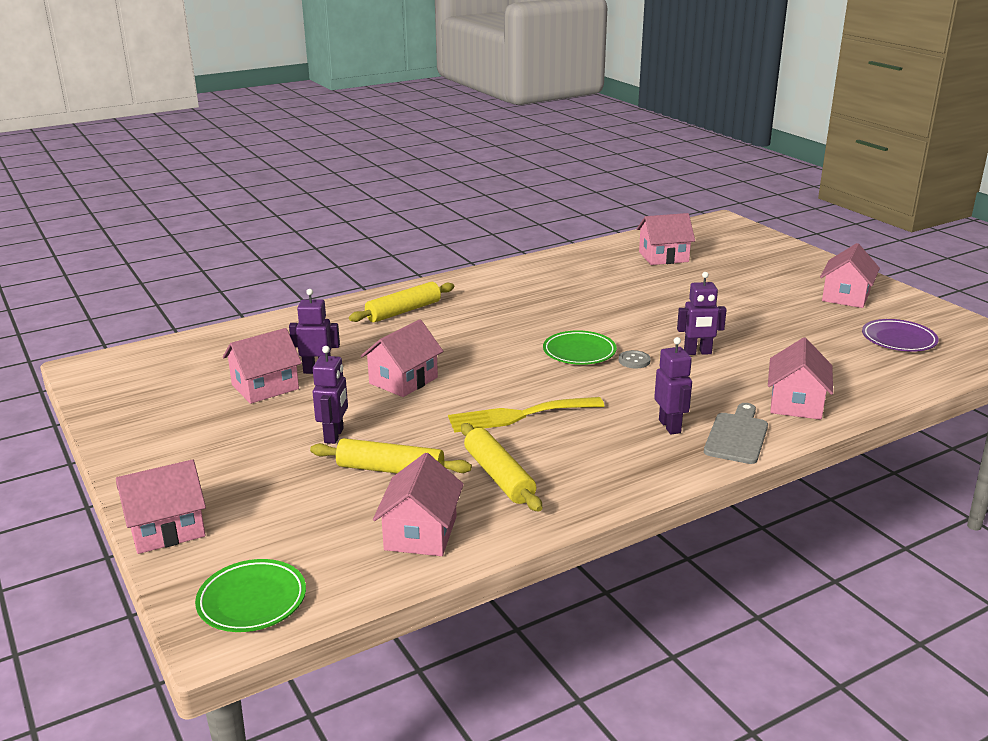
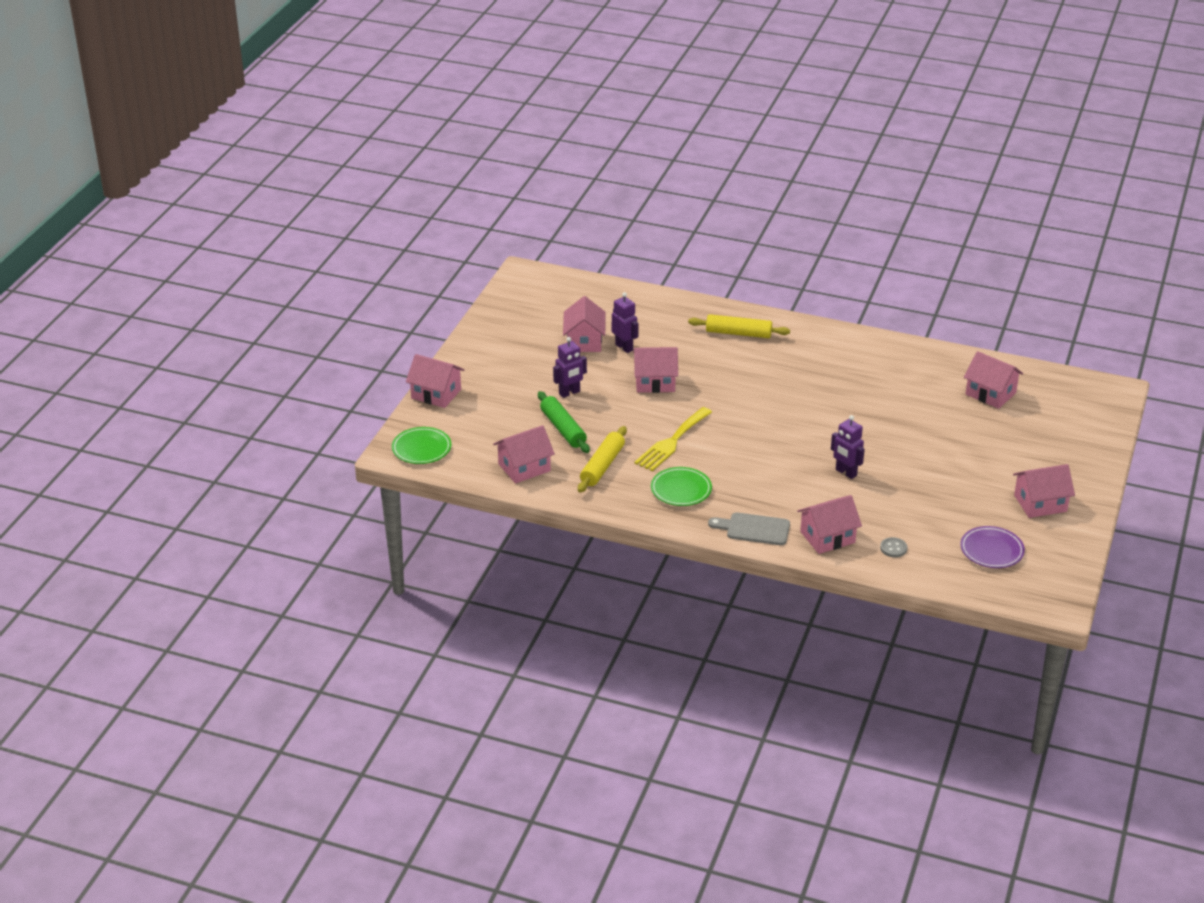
camera: 50 degrees right, 10 degrees up
pink house [223,328,302,404] -> pink house turned 75 degrees clockwise [563,296,606,352]
yellow rolling pin [310,438,472,473] -> green rolling pin [538,391,590,453]
yellow fork [448,397,604,433] -> yellow fork turned 90 degrees counterclockwise [634,407,712,471]
green plate [543,330,617,365] -> green plate moved to [651,467,712,506]
grey button [619,350,651,369] -> grey button moved to [880,537,907,557]
purple robot [654,337,692,435] -> none
grey cutting board [704,403,768,464] -> grey cutting board turned 150 degrees counterclockwise [708,512,790,545]

